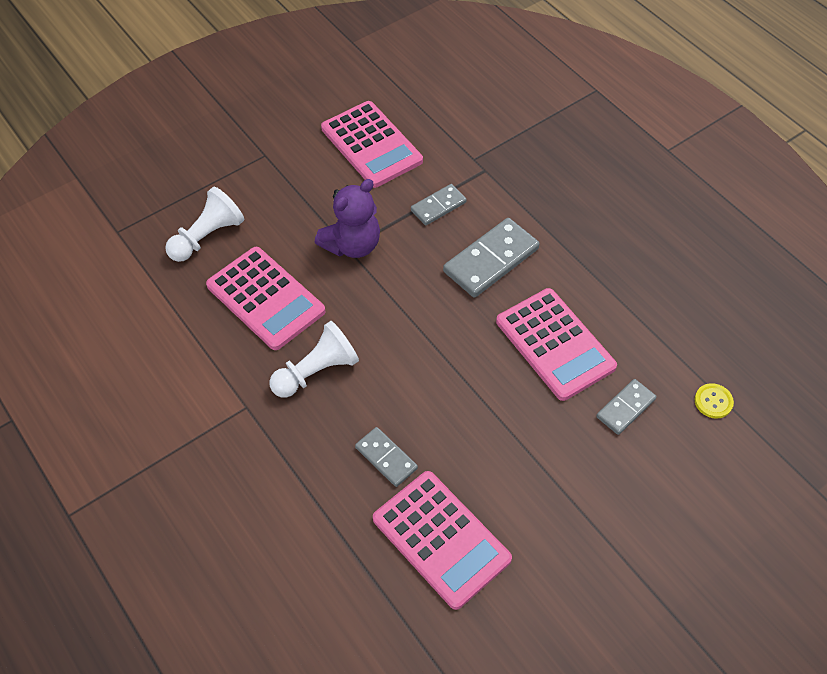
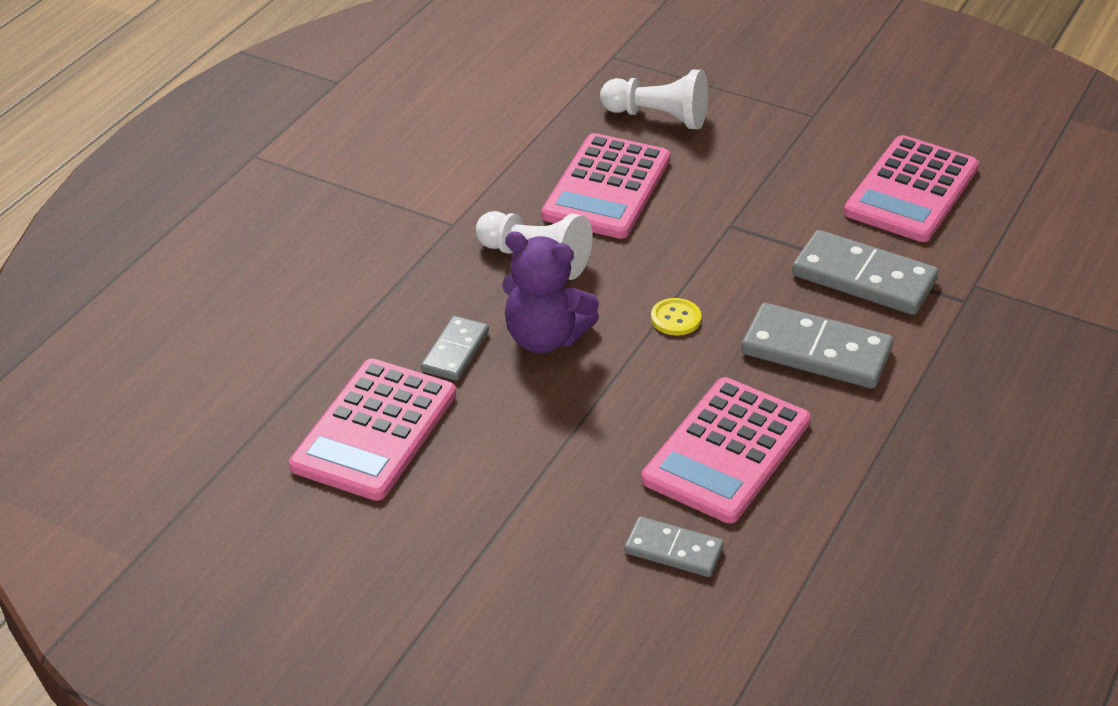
camera: 65 degrees right, 15 degrees down
purple teddy bear [315,179,380,258] -> purple teddy bear moved to [502,231,599,353]
grey domino [411,184,467,225] -> grey domino [792,230,939,315], size x1.71
yellow button [695,383,734,419] -> yellow button moved to [651,298,701,336]

